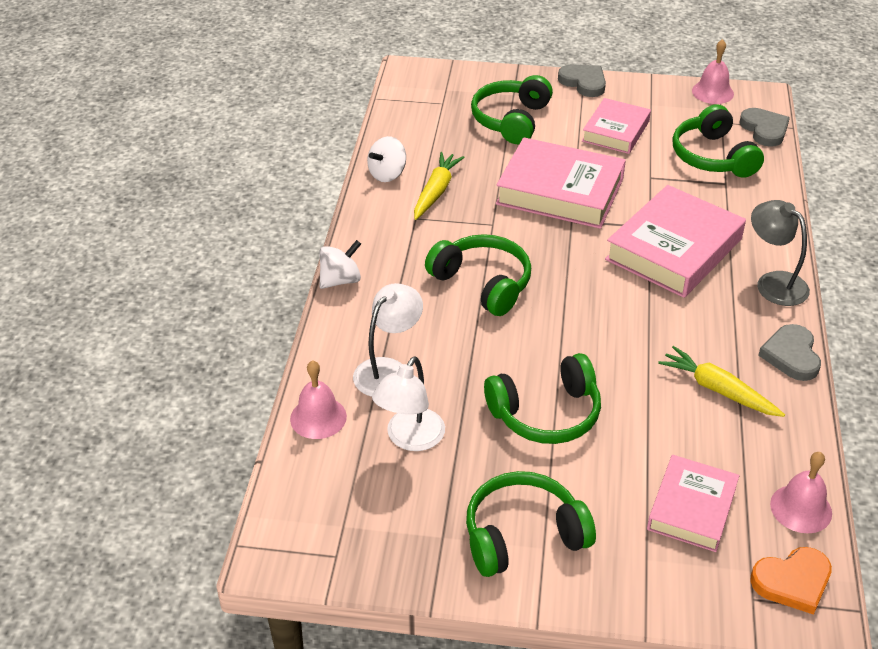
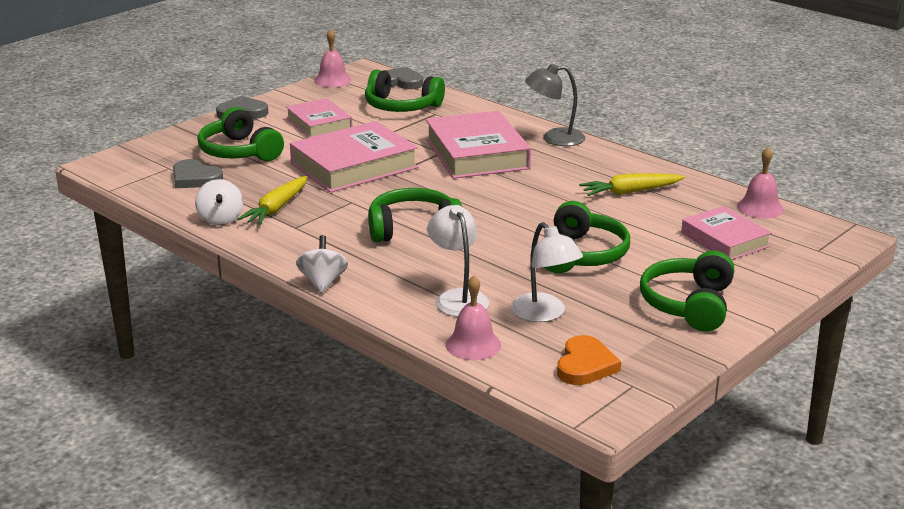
camera: 55 degrees left, 15 degrees down
yellow carrot [414,152,465,220] -> yellow carrot turned 120 degrees counterclockwise [238,176,307,225]
orange heart [750,547,832,615] -> orange heart moved to [557,335,621,385]
grey heart [758,324,821,381] -> grey heart moved to [173,159,223,188]

